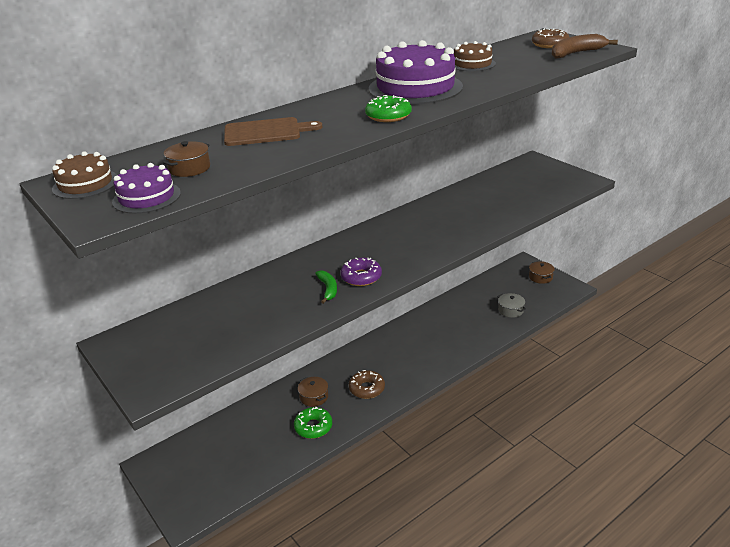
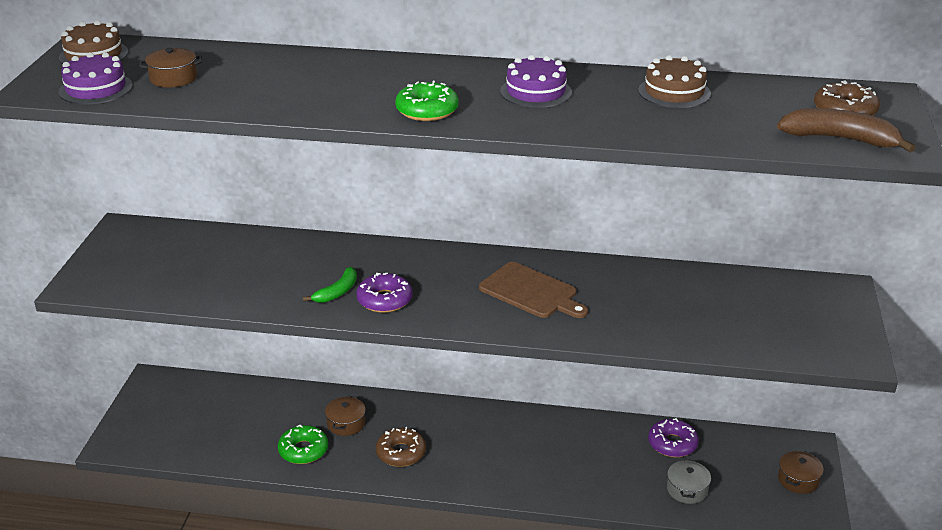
camera: 45 degrees right, 0 degrees up
brown cutting board [224,117,322,146] -> brown cutting board moved to [479,262,588,318]
purple cake [369,40,463,104] -> purple cake [500,55,572,108], size x0.53
none -> purple donut [648,418,699,457]

